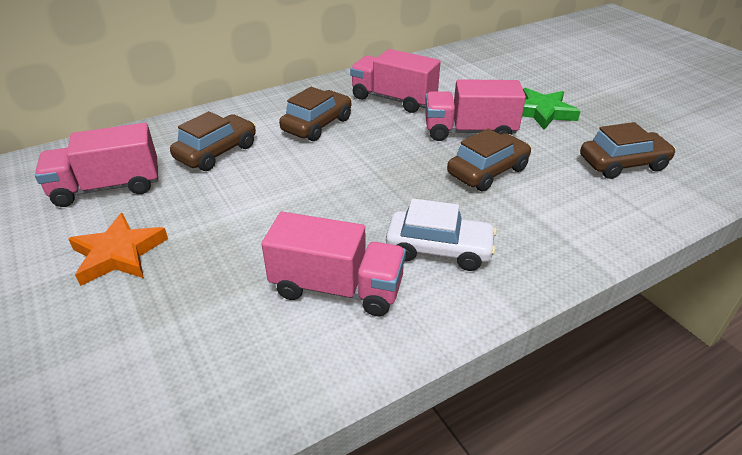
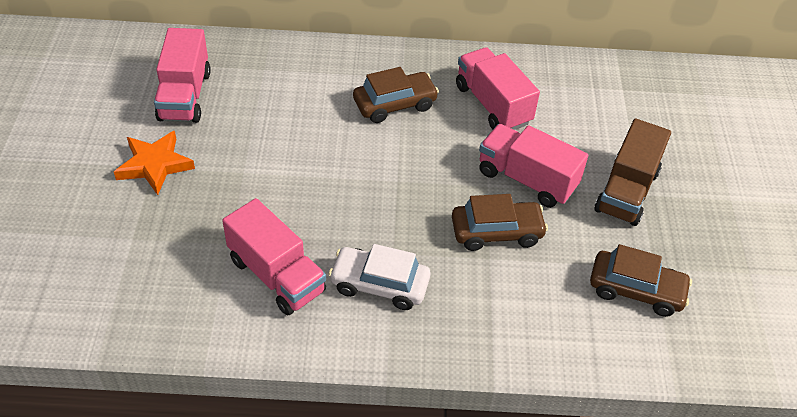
camera: 30 degrees right, 10 degrees up
pink truck [35,123,158,207] -> pink truck turned 105 degrees counterclockwise [154,28,211,123]
brown car [170,111,256,171] -> none
white car [386,199,497,271] -> white car turned 150 degrees clockwise [328,244,431,310]
green star [522,88,581,130] -> brown truck [595,118,671,226]

